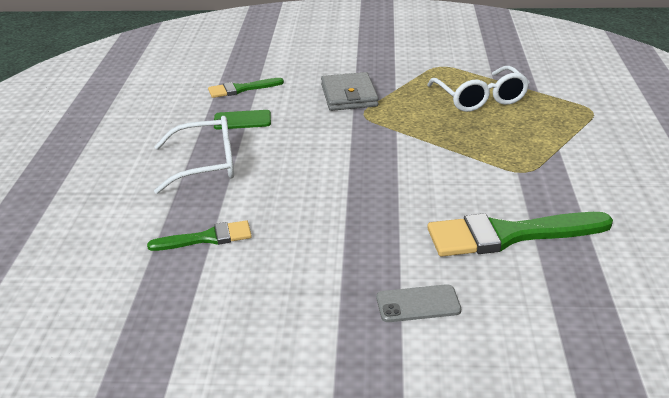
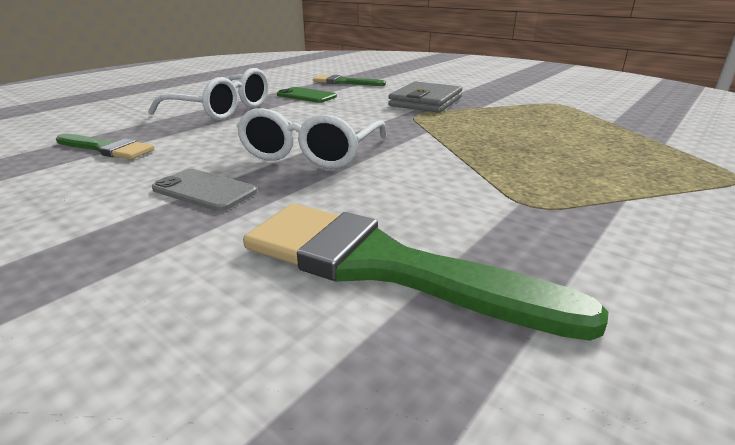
camera: 35 degrees right, 5 degrees down
grey phone [376,284,461,322] -> grey phone moved to [152,169,257,211]
white glasses [427,66,530,112] -> white glasses moved to [236,108,387,169]

